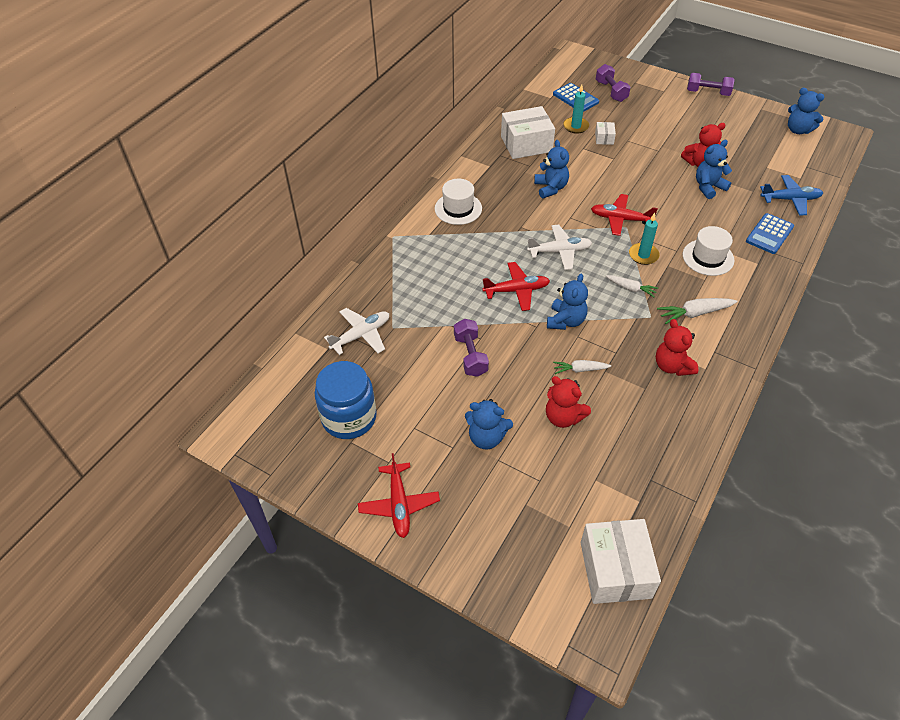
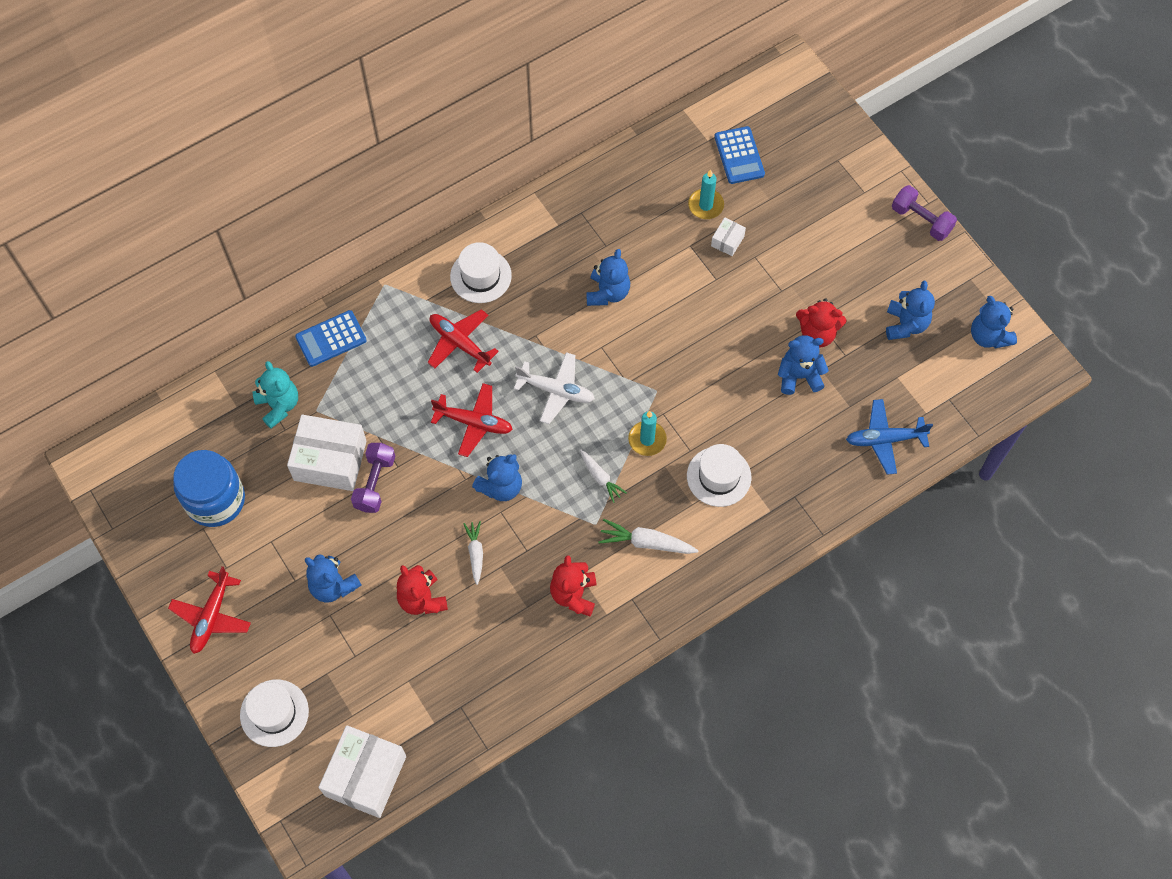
camera: 25 degrees right, 15 degrees up
white plane [324,308,389,355] -> turquoise teddy bear [253,361,298,429]
white box [501,106,555,159] -> white box moved to [287,415,367,491]
white carrot [553,360,611,374] -> white carrot turned 60 degrees clockwise [463,521,483,585]
red plane [591,194,658,236] -> red plane moved to [428,309,499,373]
purple dumbbell [596,64,630,102] -> none
blue calculator [746,213,794,254] -> blue calculator moved to [295,310,367,367]
blue plane [760,175,823,215] -> blue plane turned 150 degrees clockwise [846,399,933,475]
none -> white hat [240,679,309,747]
none -> blue teddy bear [886,281,935,340]

